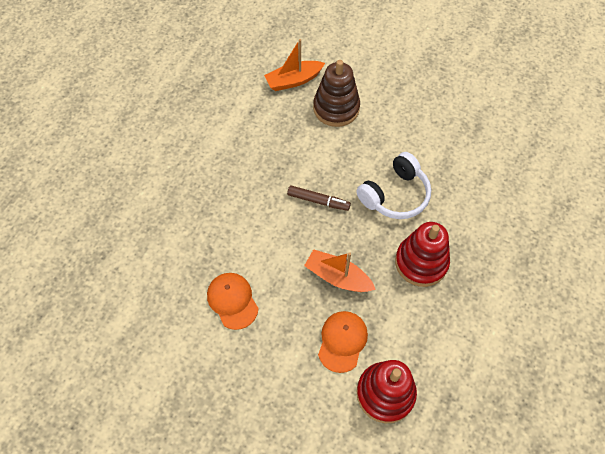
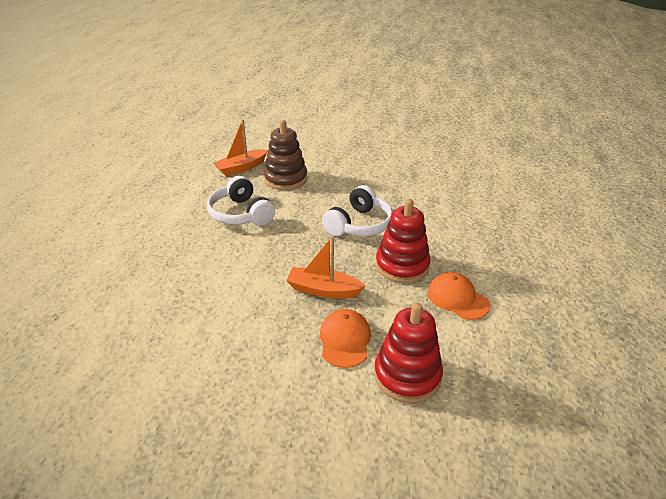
camera: 15 degrees left, 25 degrees down
orange cap [207,273,259,330] -> orange cap moved to [428,272,490,320]
brown marker [287,186,351,211] -> none
none -> white headphones [207,176,275,226]

